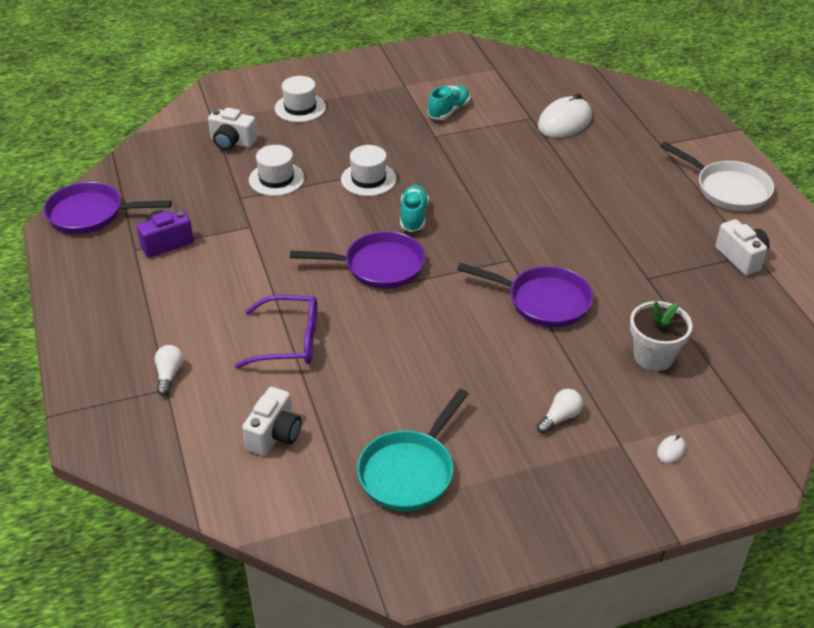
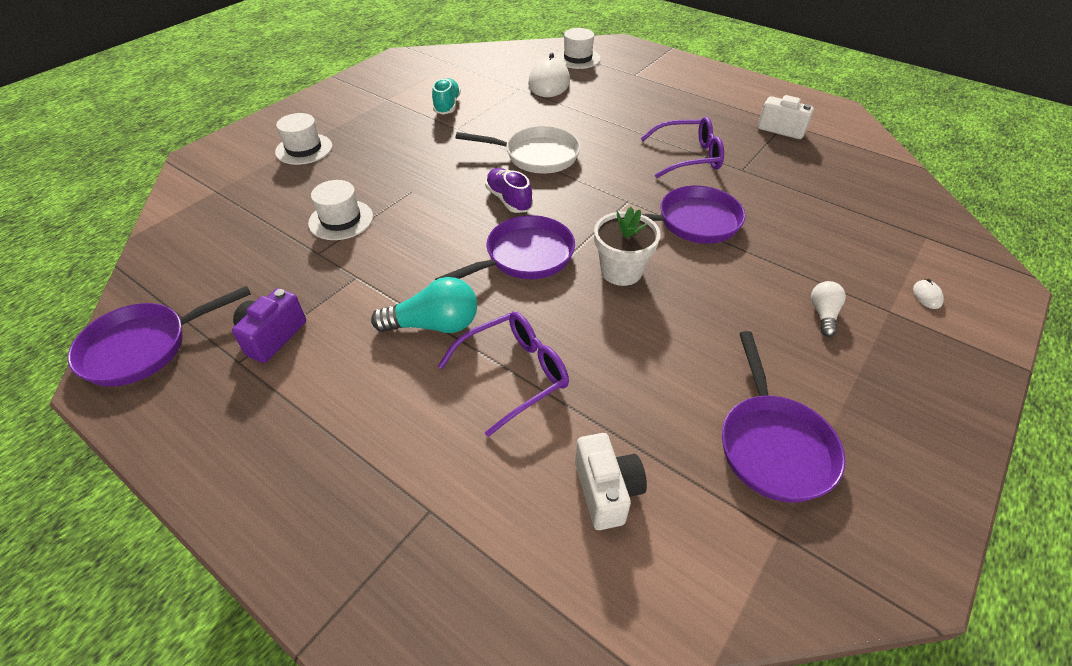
camera: 35 degrees left, 5 degrees up
white light bulb [154,345,184,396] -> none
white camera [208,108,257,150] -> none
white hat [341,145,397,196] -> white hat moved to [555,28,601,69]
turquoise pan [357,389,468,511] -> purple pan [722,331,845,503]
turquoise shoe [400,185,429,232] -> purple shoe [485,168,533,213]
white flower pot [630,301,693,371] -> white flower pot moved to [594,207,661,286]
white pan [660,142,774,211] -> white pan moved to [456,126,580,174]
none -> turquoise light bulb [371,277,477,333]
none -> purple glasses [641,117,724,178]

